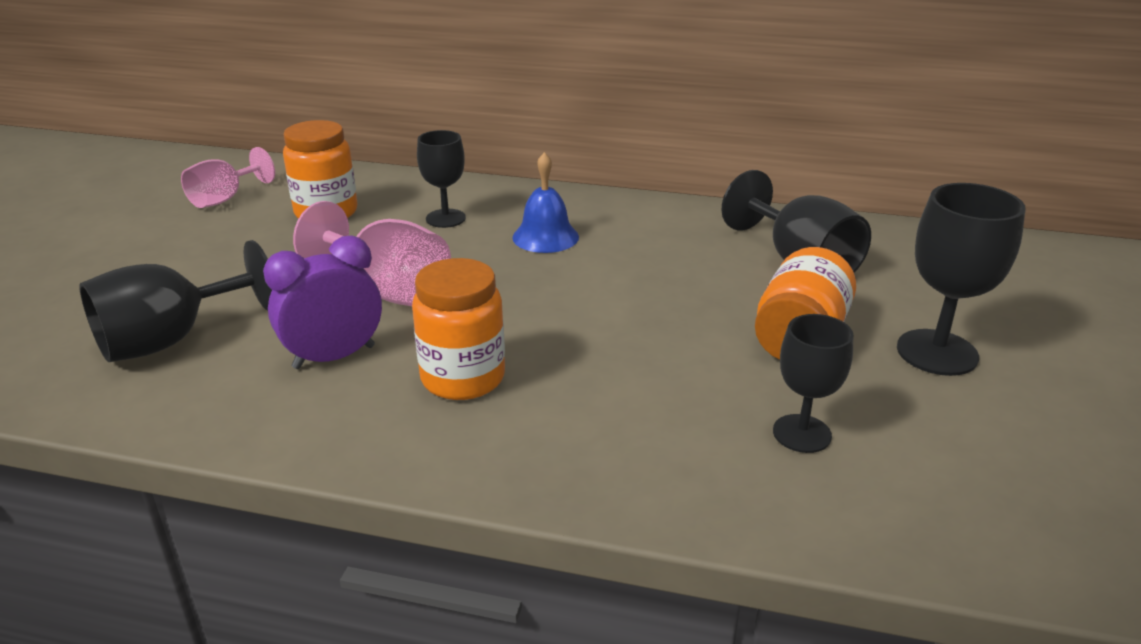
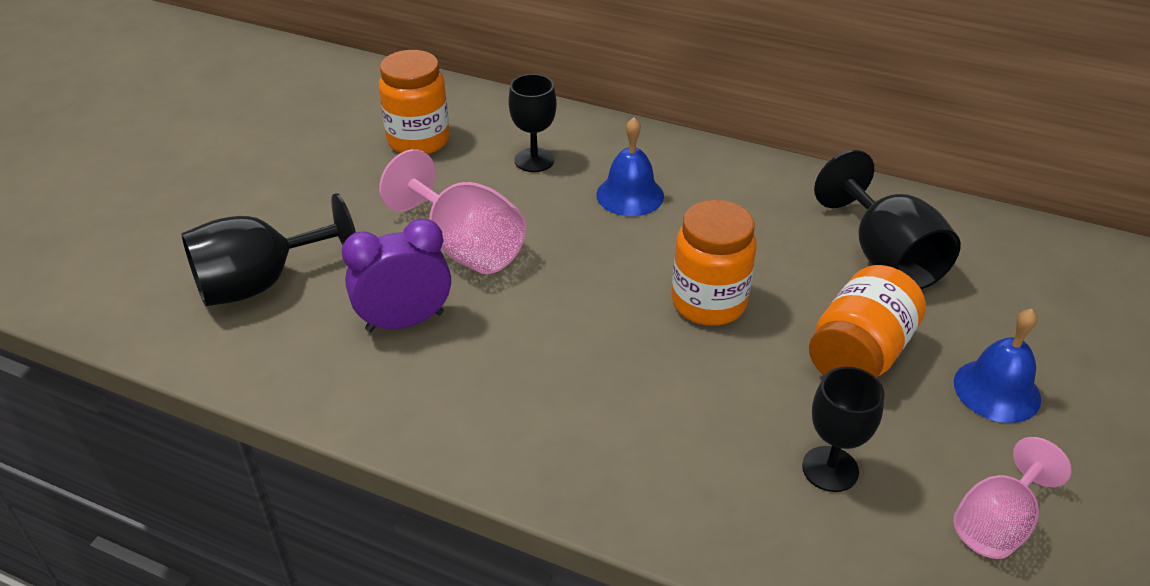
camera: 10 degrees right, 10 degrees up
pink goblet [181,147,275,208] -> pink goblet moved to [953,437,1072,559]
orange jar [412,258,505,400] -> orange jar moved to [672,200,757,326]
black goblet [897,183,1026,376] -> blue bell [954,309,1041,423]

